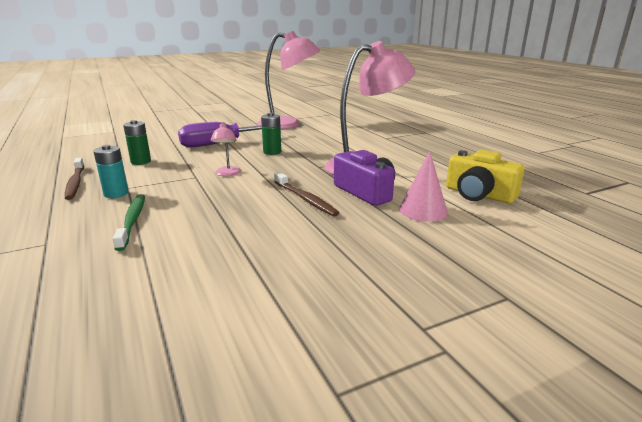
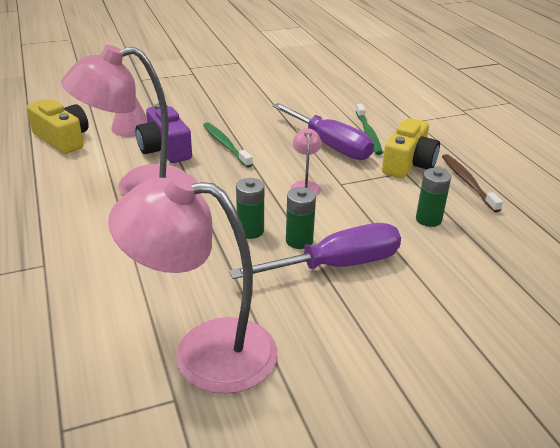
camera: 175 degrees left, 10 degrees up
turquoise battery [93,145,129,198] -> yellow camera [382,118,440,178]
brown toothbrush [274,172,339,216] -> green toothbrush [203,122,253,168]
none -> purple screwdriver [272,103,374,160]
none -> green battery [286,187,316,249]

